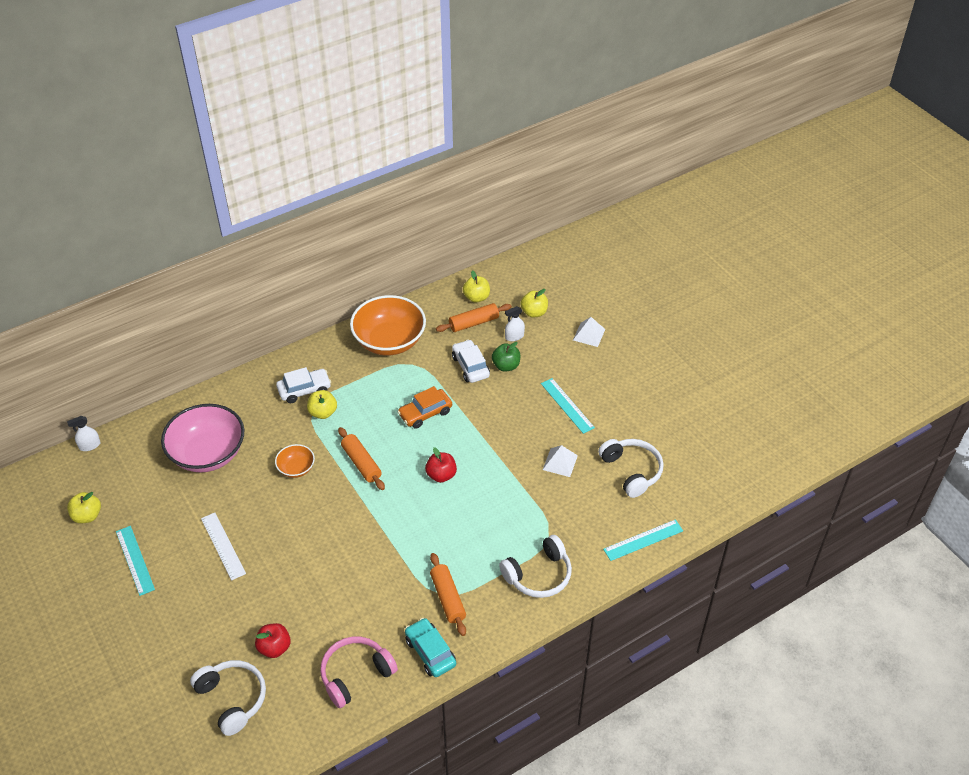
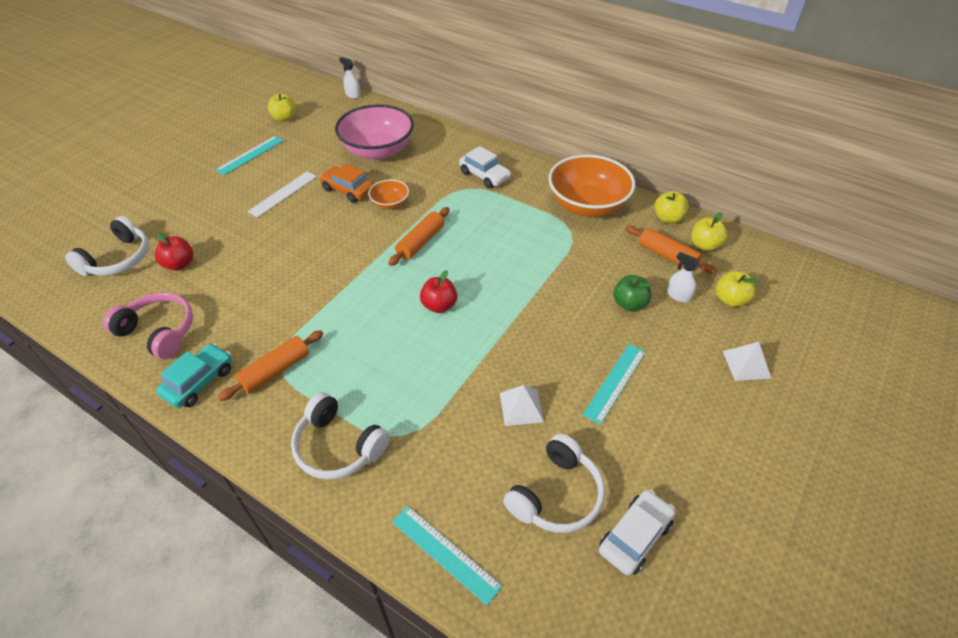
camera: 65 degrees right, 0 degrees up
yellow apple [307,390,337,419] -> yellow apple moved to [655,191,689,223]
orange car [398,386,452,429] -> orange car moved to [319,164,374,203]
white car [452,339,490,383] -> white car moved to [599,490,675,576]

